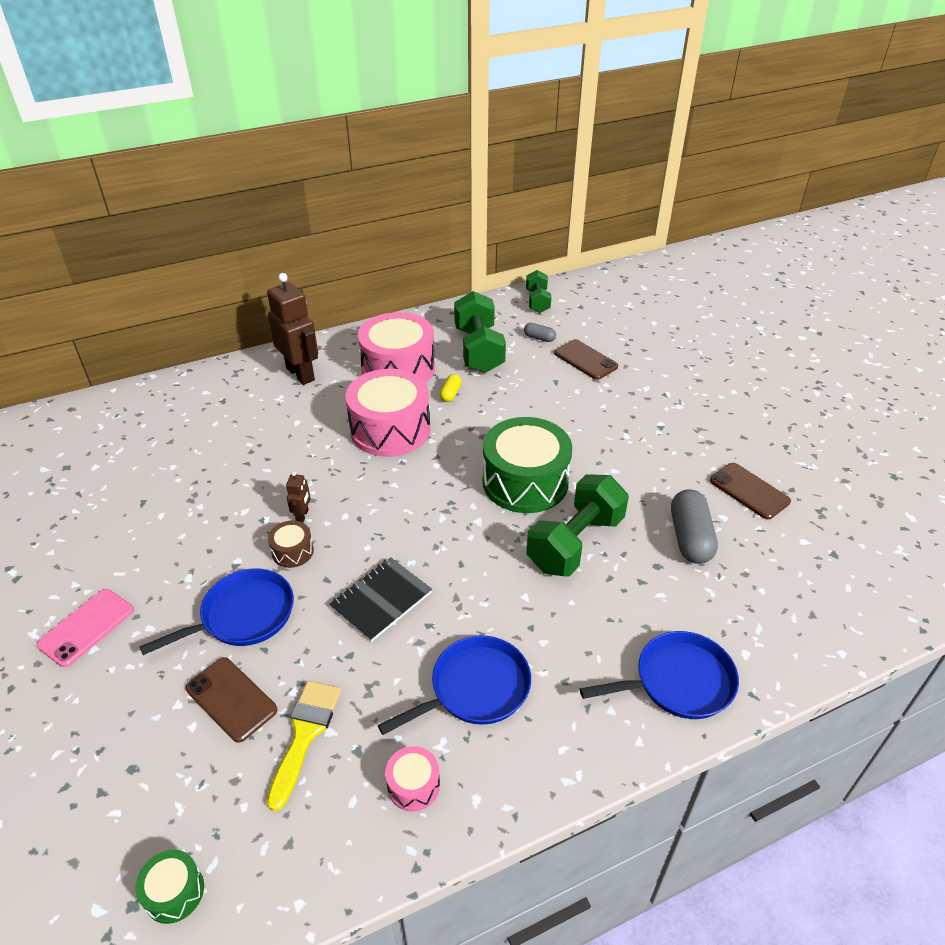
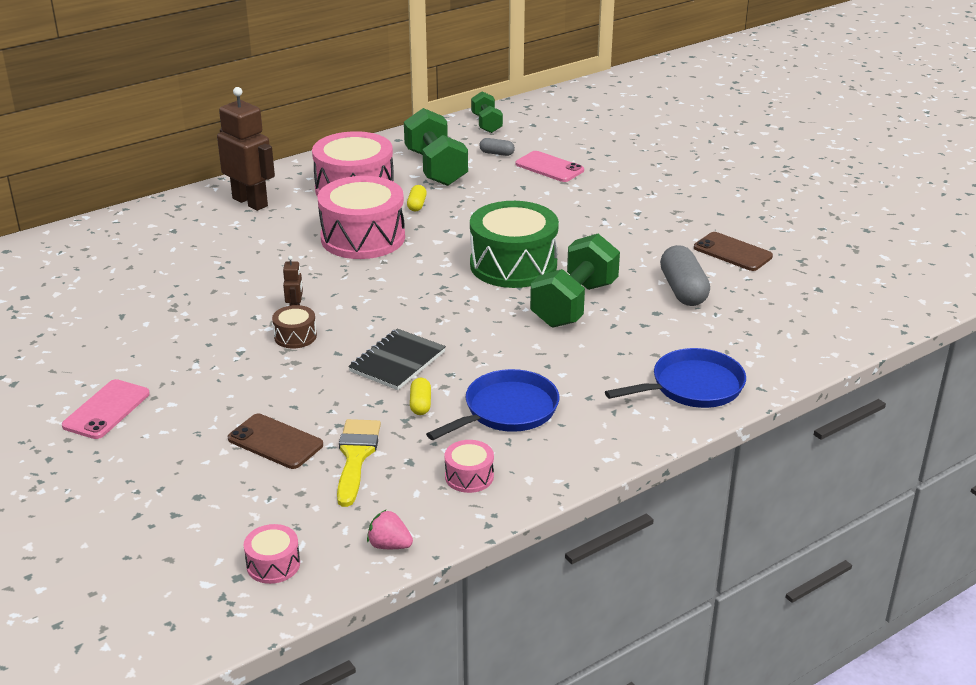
camera: 10 degrees left, 10 degrees down
green drum [135,850,204,924] -> pink drum [244,524,300,584]
blue pan [139,568,294,655] -> none
brown phone [554,339,618,380] -> pink phone [516,151,584,182]
none -> pink strawberry [367,510,413,549]
none -> yellow capsule [410,378,431,415]

